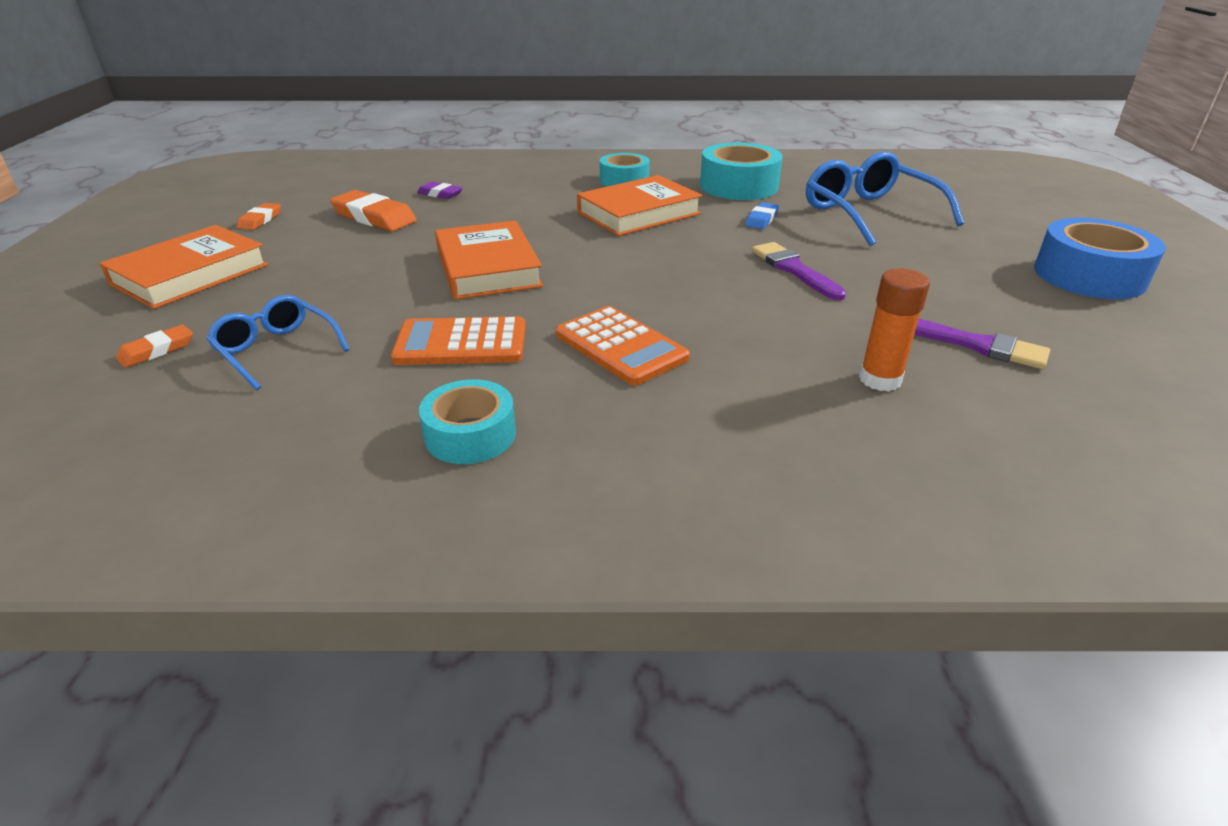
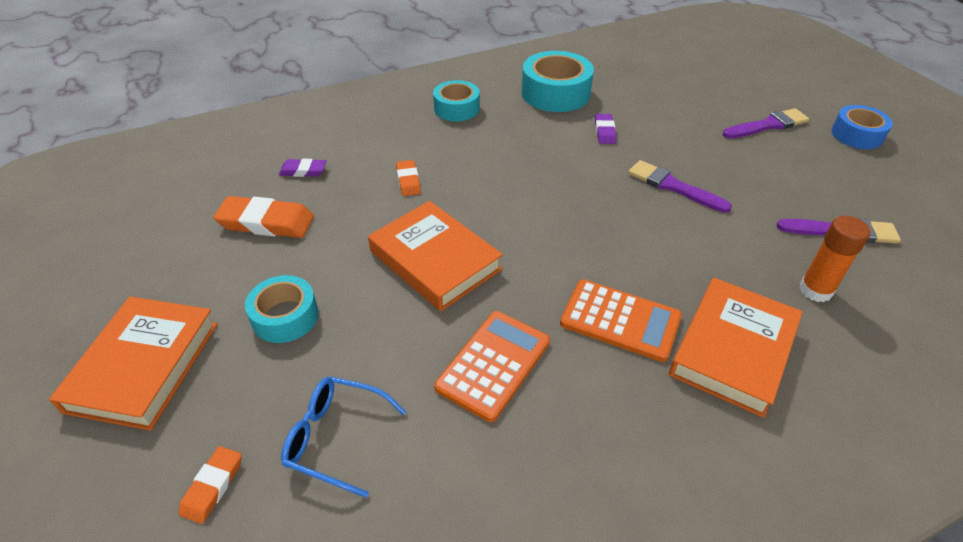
camera: 25 degrees left, 10 degrees up
orange eraser [237,203,281,230] -> orange eraser moved to [396,160,421,196]
orange calculator [391,316,526,365] -> orange calculator turned 150 degrees clockwise [434,311,550,422]
turquoise tape [419,379,516,464] -> turquoise tape moved to [245,275,318,343]
orange book [577,175,702,236] -> orange book moved to [669,278,803,418]
blue eraser [745,202,779,229] -> purple eraser [595,114,616,144]
blue glasses [806,152,964,246] -> none
blue tape [1034,218,1166,299] -> blue tape [831,105,893,149], size x0.64
none -> purple brush [723,108,809,138]

